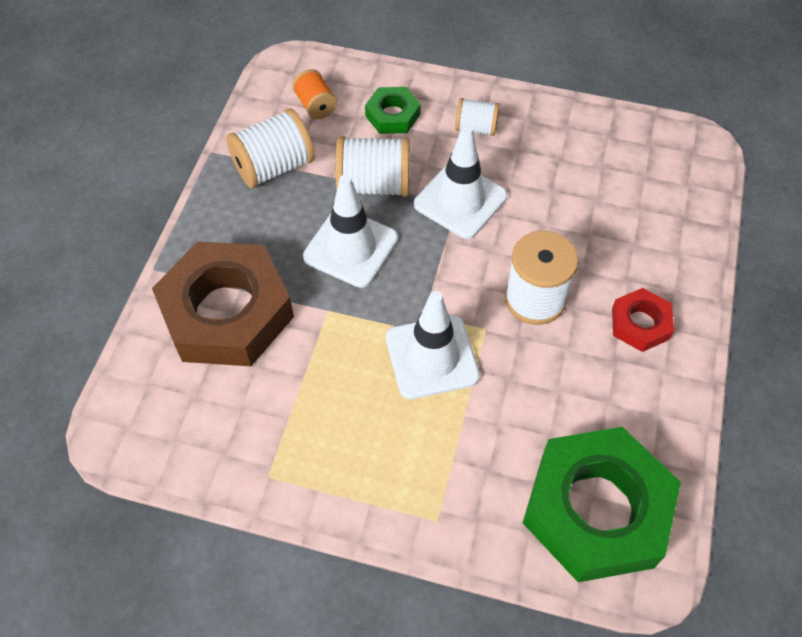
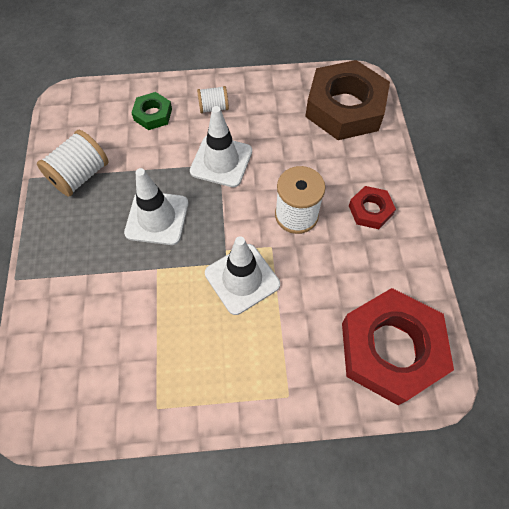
camera: 20 degrees left, 5 degrees up
brown nut [152,241,294,366] -> brown nut moved to [305,60,390,140]
orange spool [292,69,337,119] -> none
white spool [335,136,410,197] -> none
green nut [523,427,681,582] -> red nut [342,288,454,405]

